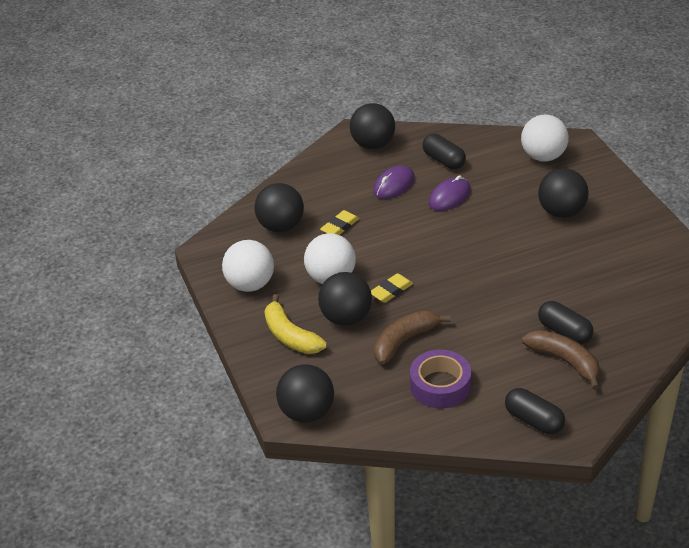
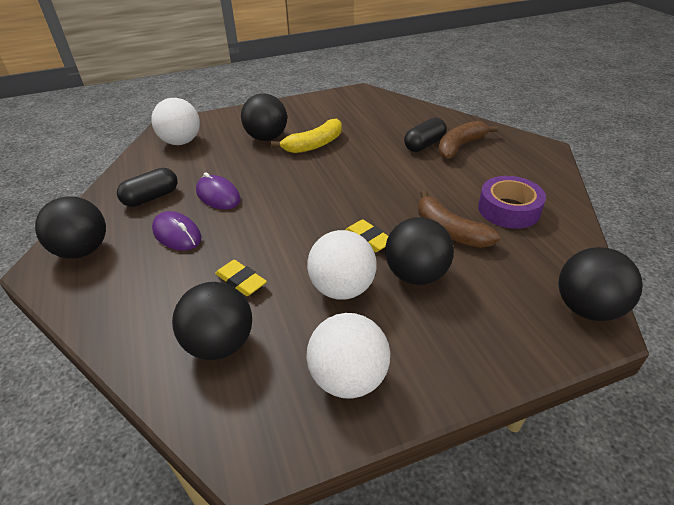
camera: 90 degrees left, 0 degrees up
yellow banana [264,294,327,354] -> yellow banana moved to [271,119,342,153]
black capsule [505,388,565,434] -> none

